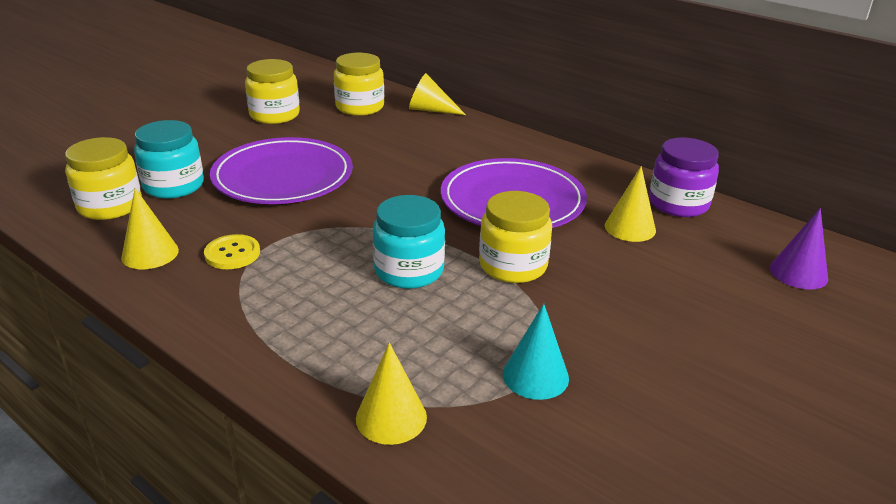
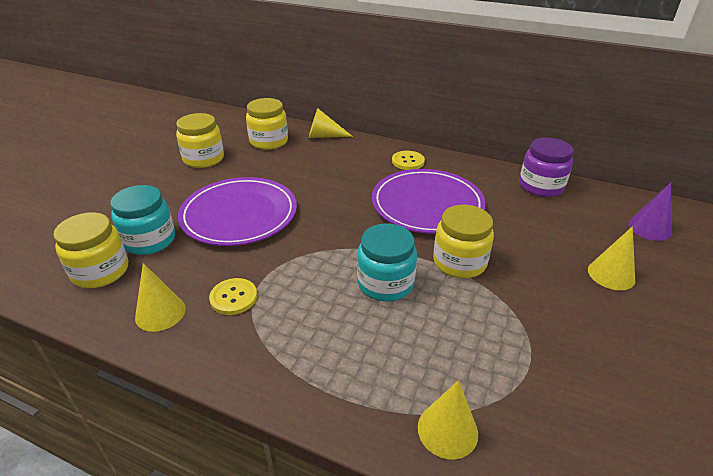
camera: 15 degrees left, 5 degrees up
turquoise cone [503,304,569,400] -> none
yellow cone [605,166,656,242] -> yellow cone moved to [588,226,635,290]
none -> yellow button [392,151,425,170]

